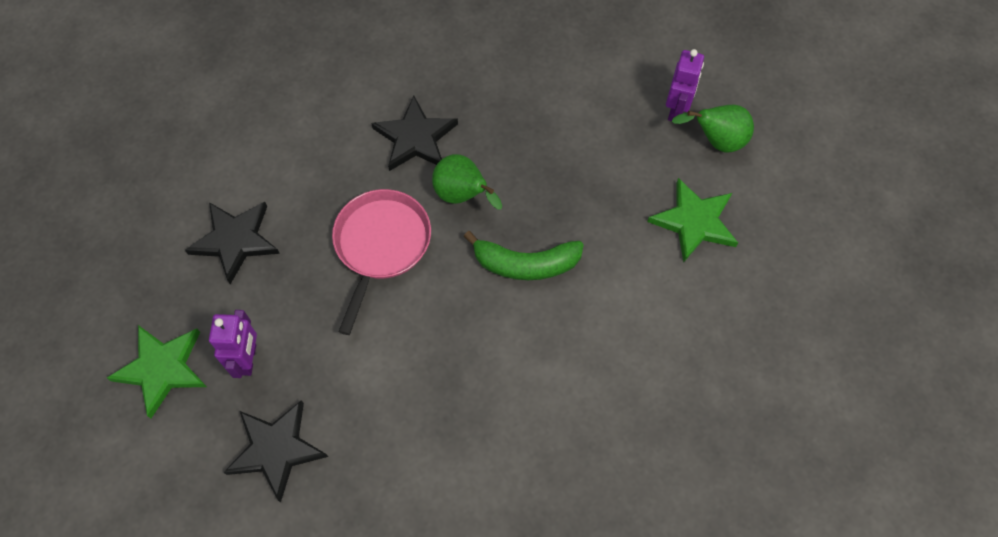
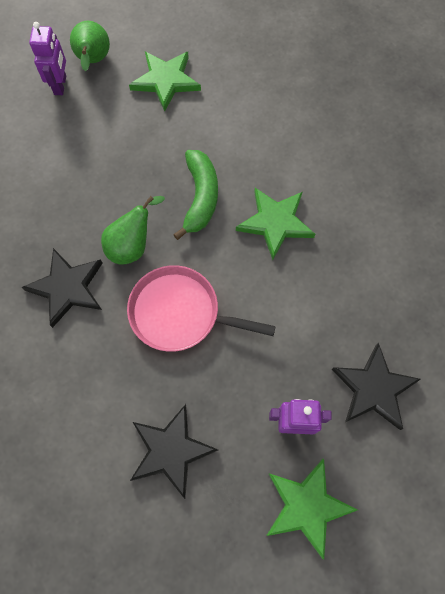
camera: 90 degrees left, 5 degrees up
purple robot [666,49,704,121] -> purple robot turned 75 degrees clockwise [29,22,66,95]
none -> green star [236,188,315,260]

